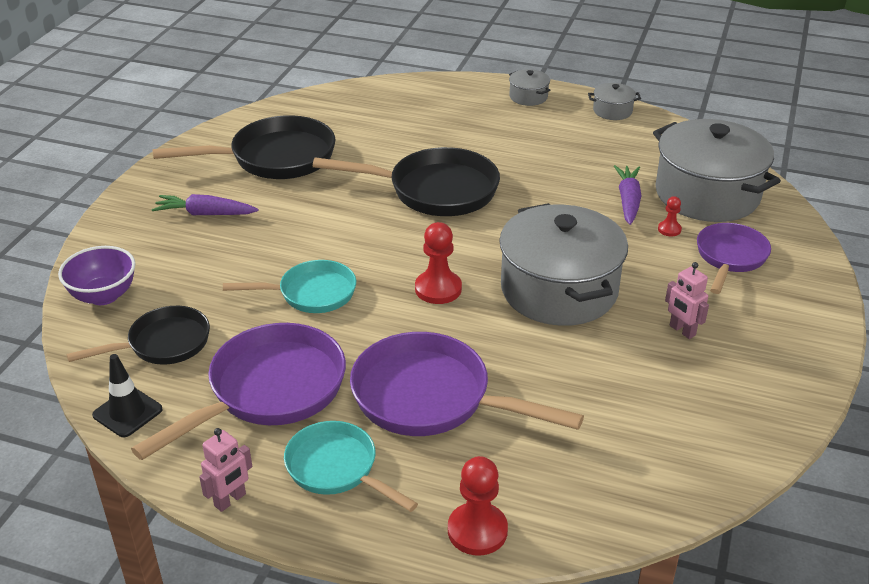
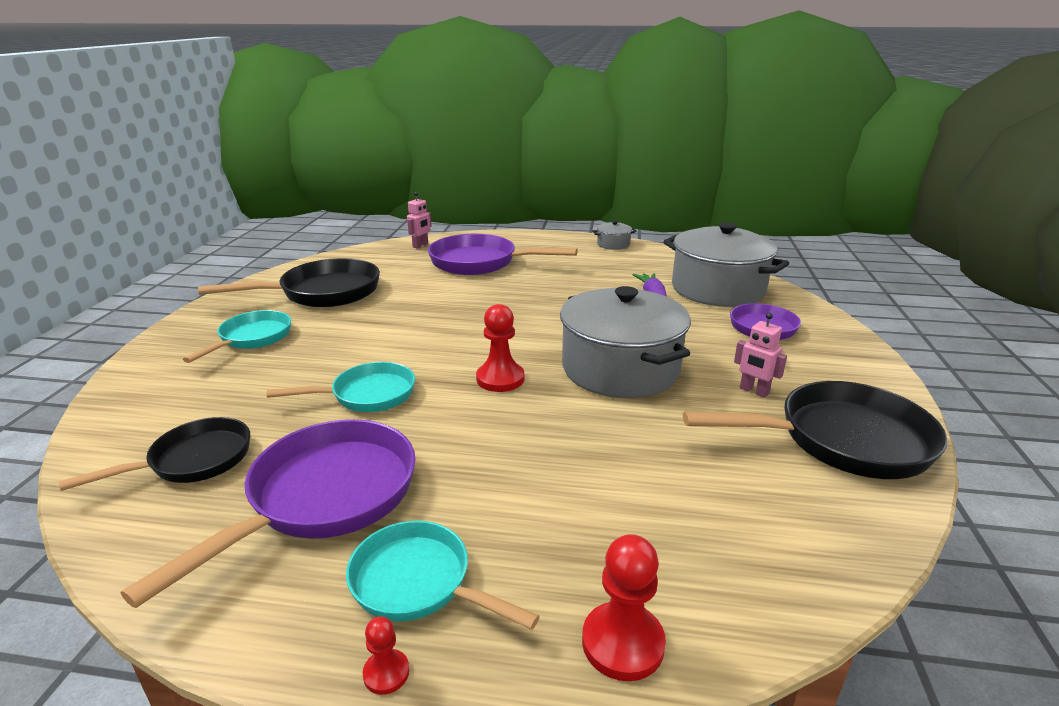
camera: 10 degrees left, 10 degrees down
purple bowl [58,246,135,305] -> none
black traffic cone [92,354,163,437] -> none
purple carrot [152,194,259,215] -> turquoise pan [183,310,291,363]
pink robot [199,428,252,512] -> pink robot moved to [407,192,432,249]
black pan [313,147,500,216] -> black pan moved to [683,381,947,479]
purple pan [350,332,584,436] -> purple pan moved to [428,234,578,275]
grey pot [509,69,550,106] -> none
red pawn [658,196,682,237] -> red pawn moved to [363,617,409,695]

